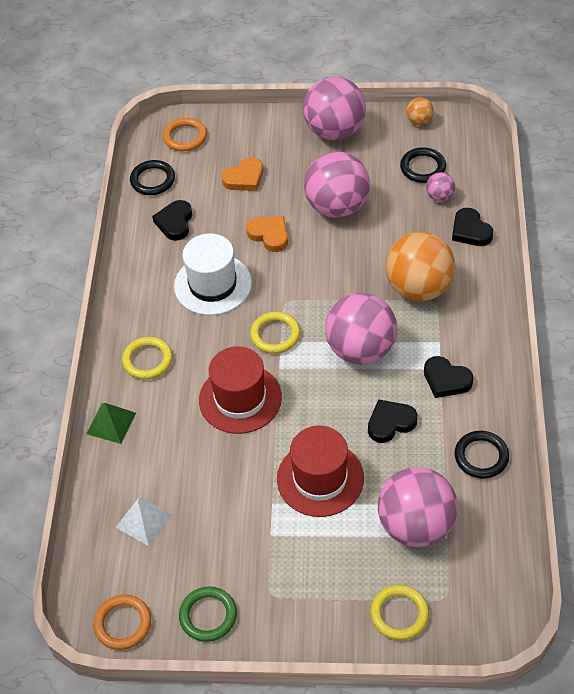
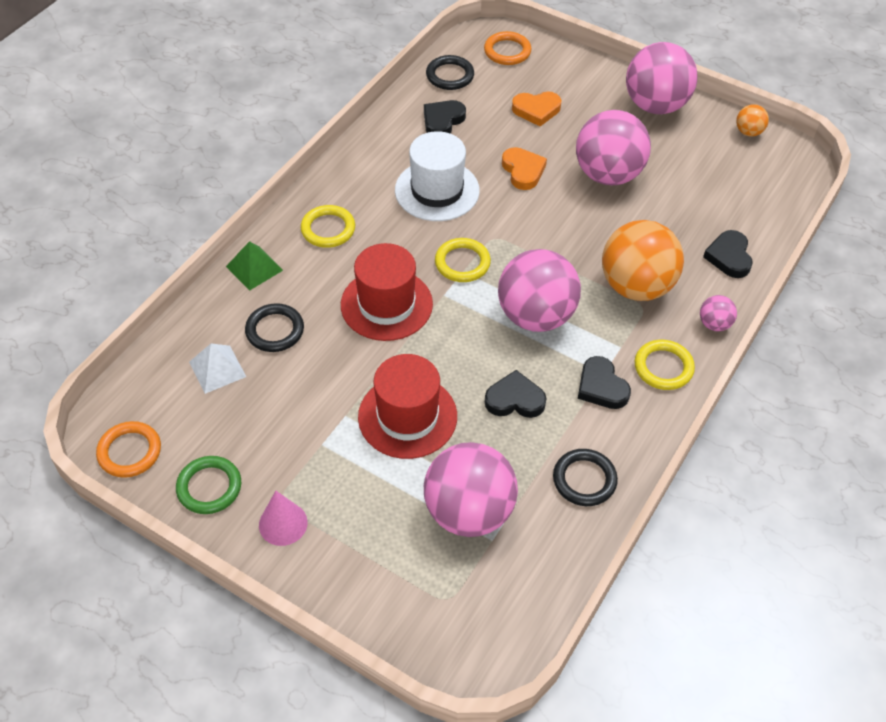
camera: 25 degrees right, 0 degrees up
yellow ring [370,585,429,640] -> yellow ring moved to [635,340,695,390]
black ring [400,147,446,183] -> black ring moved to [245,303,304,352]
pink ball [426,172,455,202] -> pink ball moved to [700,295,737,331]
none -> pink cone [259,491,308,546]

